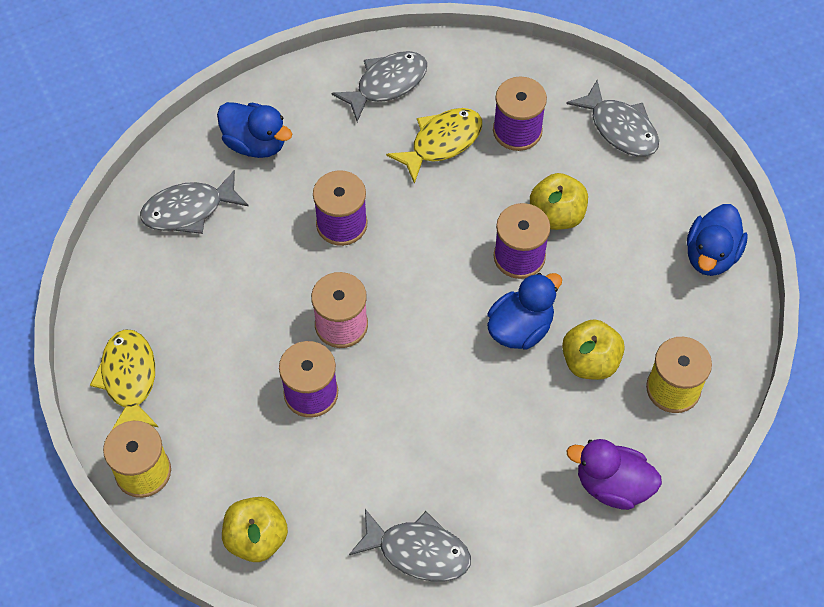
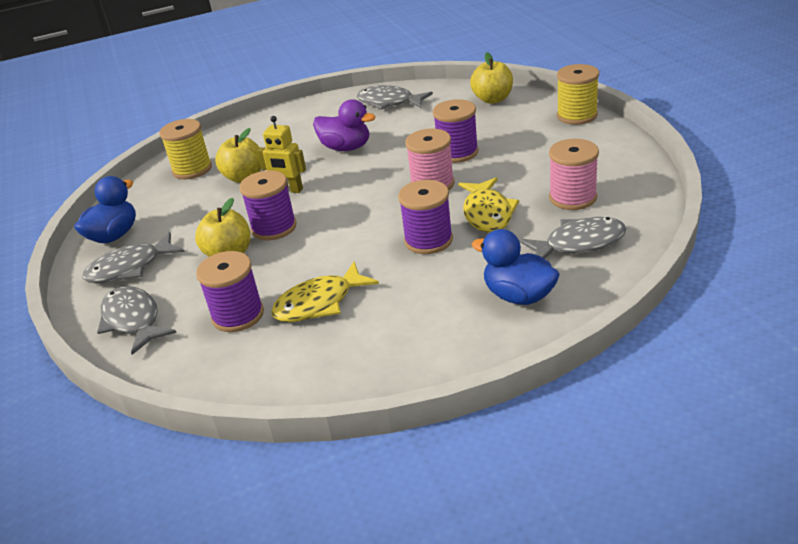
camera: 170 degrees left, 25 degrees down
yellow fish [90,329,158,431] -> yellow fish moved to [458,177,519,232]
grey fish [331,51,427,122] -> grey fish moved to [83,232,185,283]
blue duck [487,273,562,350] -> yellow robot [257,116,306,193]
purple duck [566,439,662,510] -> purple duck moved to [313,99,376,151]
none -> pink spool [549,139,599,210]

